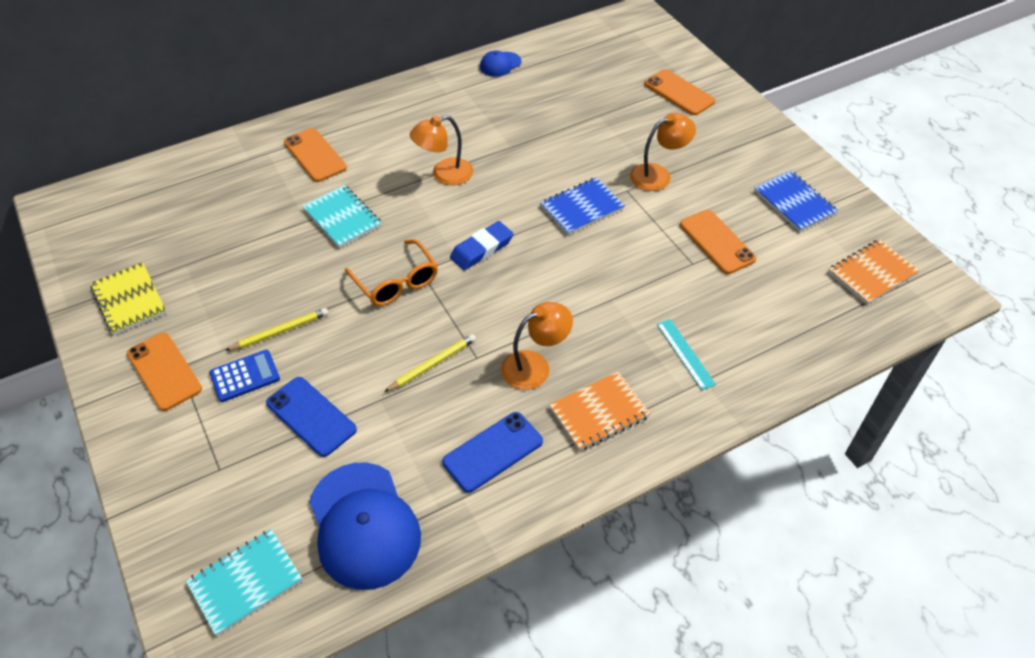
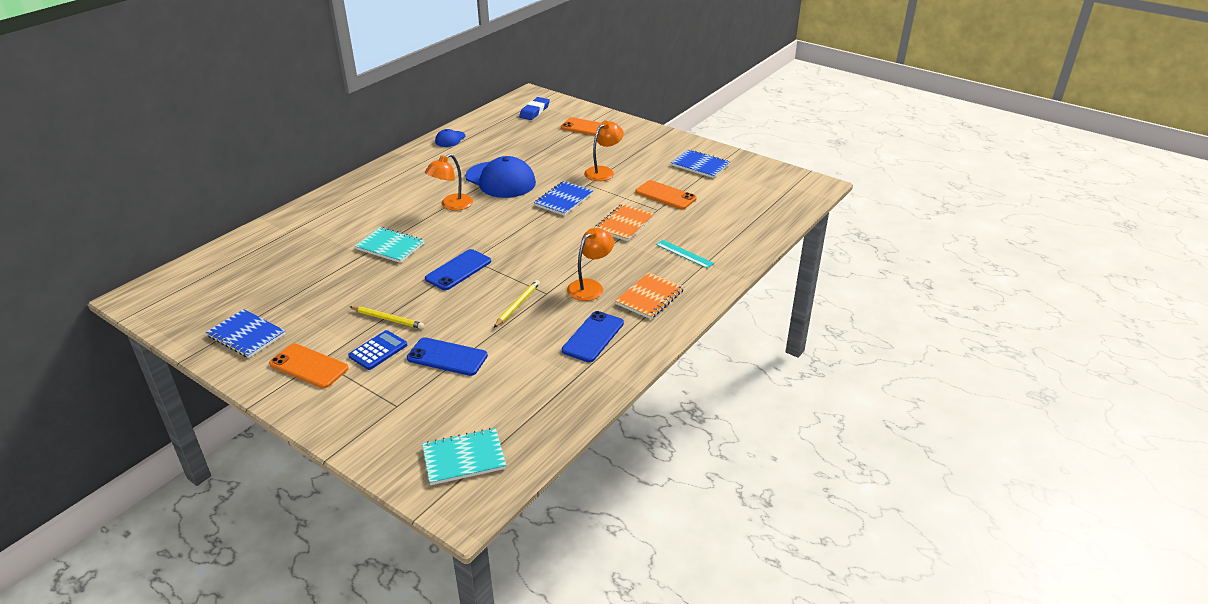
camera: 25 degrees left, 15 degrees down
yellow notebook [90,262,167,335] -> blue notebook [206,309,286,358]
turquoise notebook [186,529,303,636] -> turquoise notebook turned 45 degrees clockwise [422,428,506,485]
yellow pencil [225,308,328,351] -> yellow pencil turned 75 degrees clockwise [350,306,425,329]
orange phone [284,128,347,182] -> none
blue cap [309,463,421,590] -> blue cap moved to [465,156,536,198]
orange glasses [345,239,438,306] -> blue phone [425,249,491,290]
blue eraser [450,221,513,270] -> blue eraser moved to [519,97,550,120]
orange notebook [828,239,919,305] -> orange notebook moved to [595,204,655,241]

